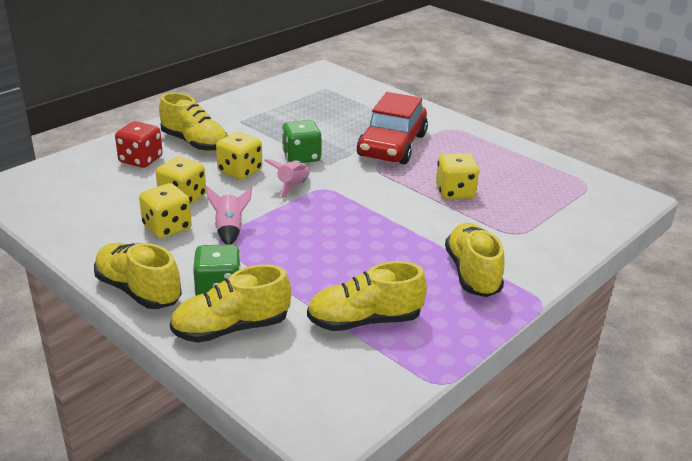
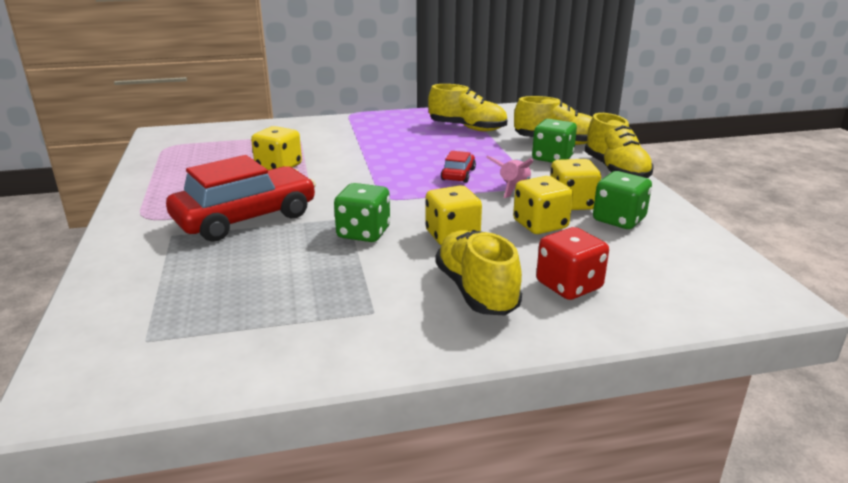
camera: 145 degrees left, 5 degrees down
pink rocket [264,159,309,199] -> none
yellow shoe [445,223,505,297] -> none
none -> red car [441,151,476,183]
none -> green dice [593,171,652,229]

